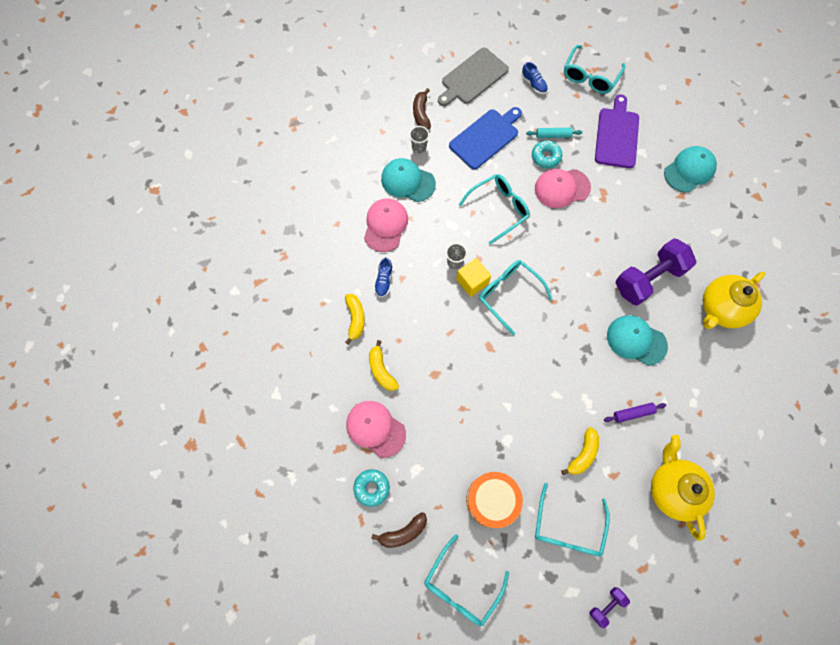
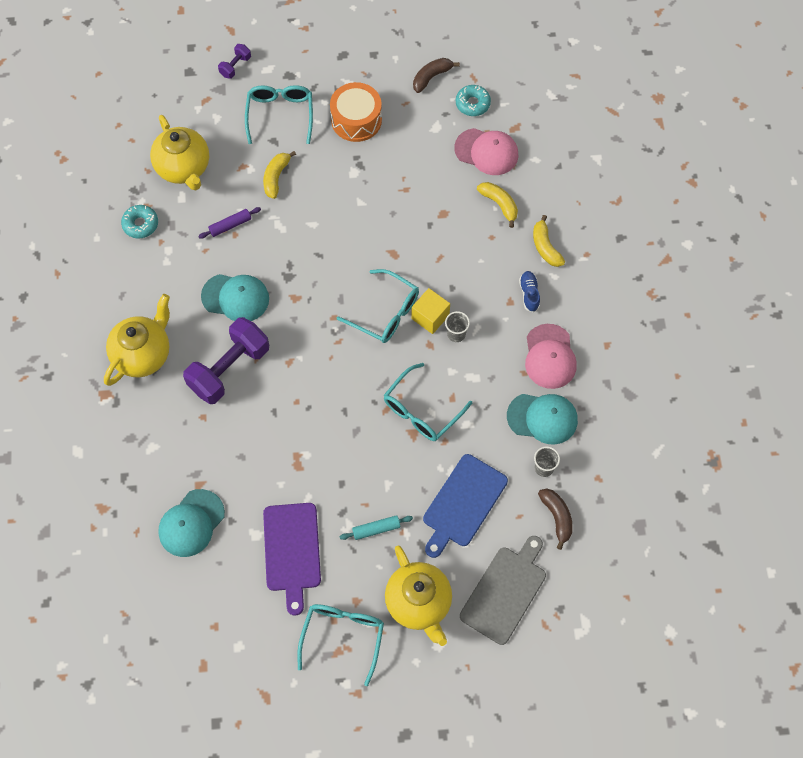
camera: 165 degrees right, 5 degrees down
turquoise glasses [424,534,509,626] -> none
blue shoe [521,62,548,94] -> yellow teapot [385,546,452,646]
turquoise donut [532,140,562,168] -> turquoise donut moved to [121,205,158,239]
pink cap [535,169,591,208] -> none

